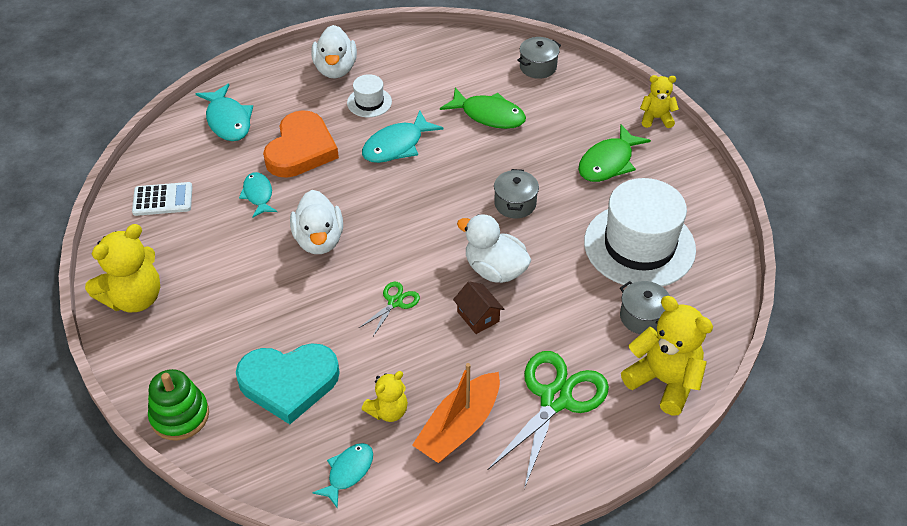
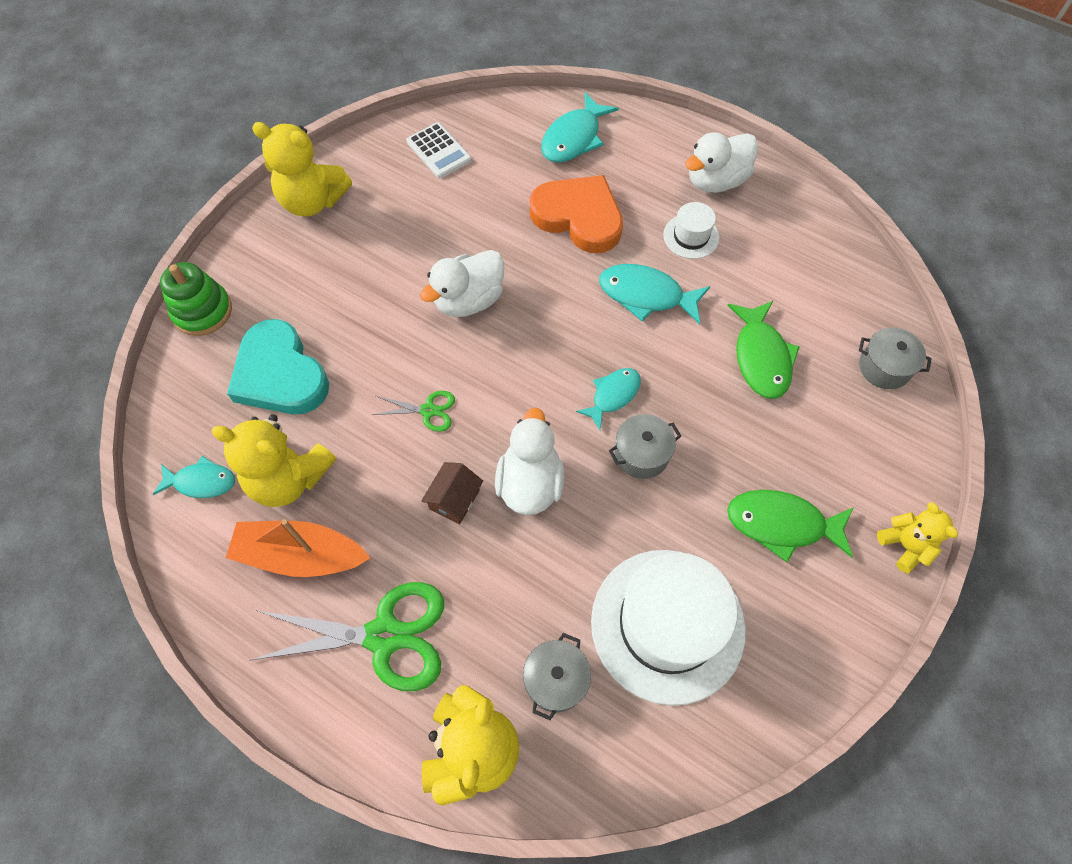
camera: 60 degrees right, 15 degrees up
turquoise fish [239,172,277,217] -> turquoise fish moved to [576,368,641,430]
orange heart [263,110,339,178] -> orange heart turned 135 degrees counterclockwise [530,175,623,253]
yellow teddy bear [362,371,408,422] -> yellow teddy bear [211,414,336,507], size x1.73

